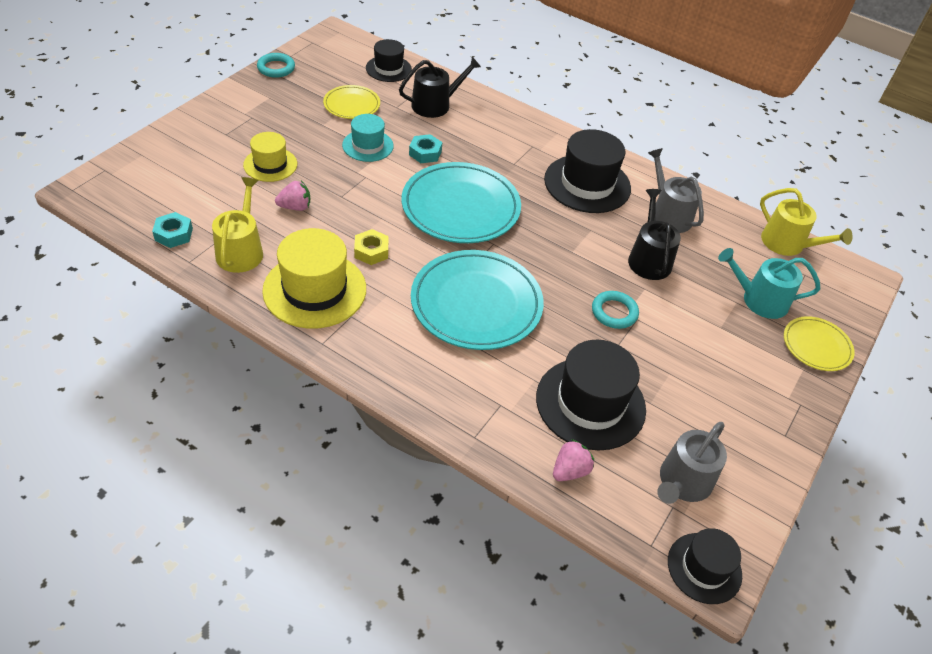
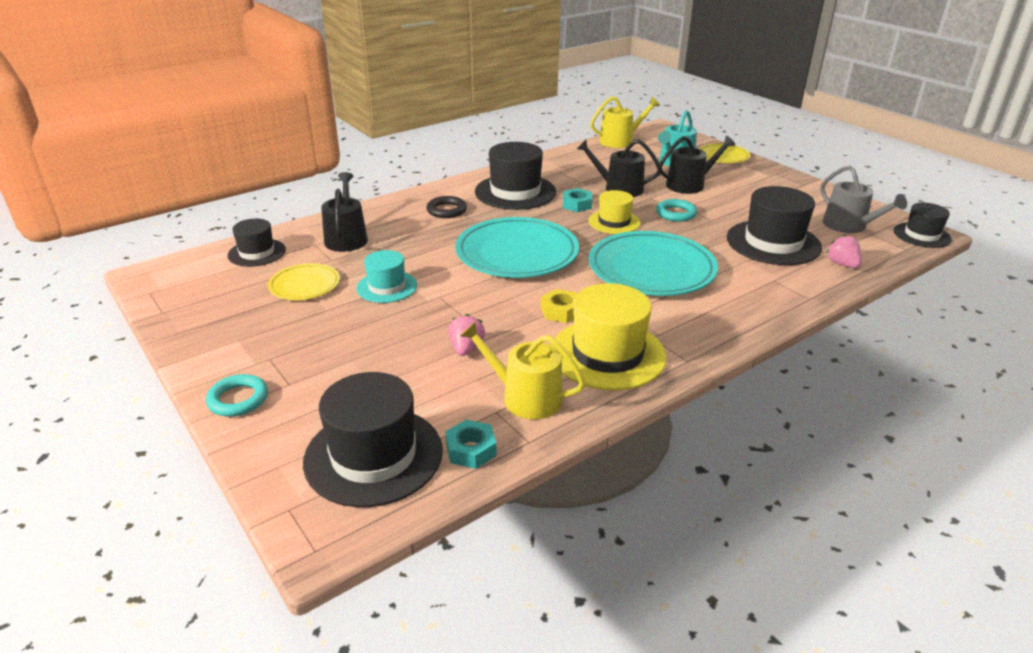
camera: 65 degrees left, 15 degrees down
yellow hat [243,132,297,182] -> yellow hat moved to [588,190,640,234]
turquoise ring [257,53,295,78] -> turquoise ring moved to [206,374,268,417]
turquoise nut [409,134,442,163] -> turquoise nut moved to [563,188,592,212]
grey watering can [648,148,704,233] -> none
none -> black hat [303,372,443,507]
none -> black ring [426,196,467,218]
none -> black watering can [660,135,735,194]

